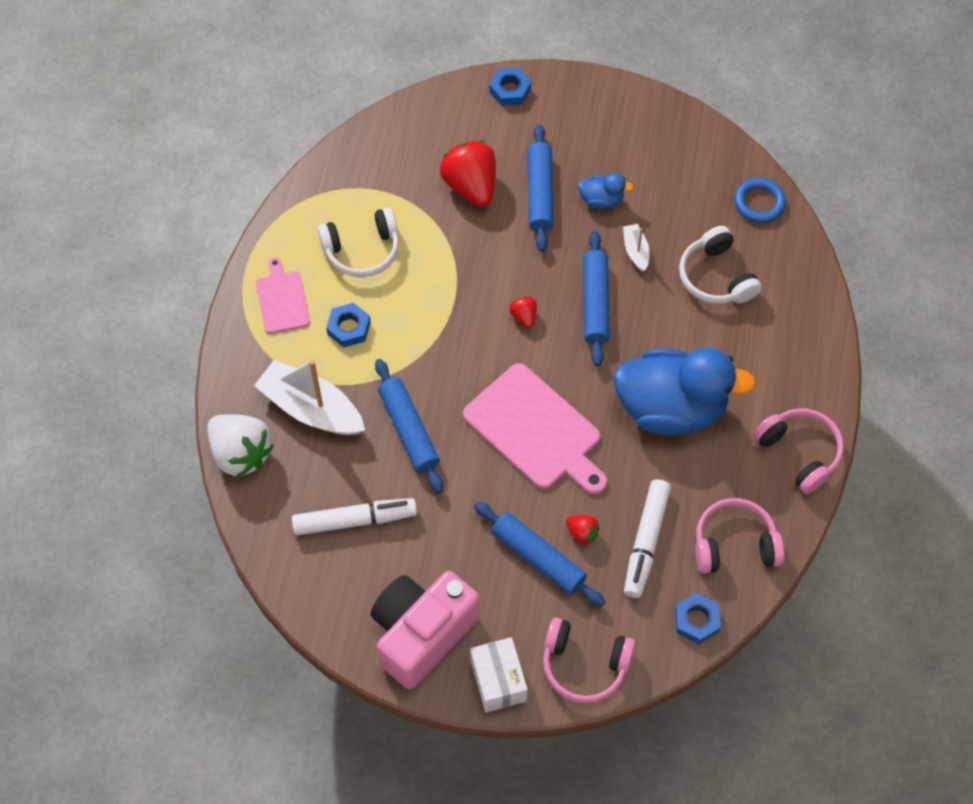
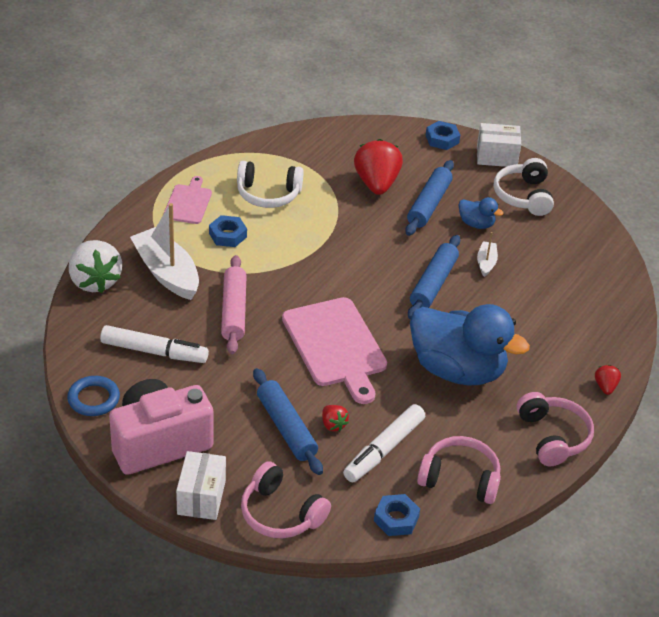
camera: 20 degrees right, 20 degrees down
blue rolling pin [375,359,443,493] -> pink rolling pin [221,255,247,354]
red strawberry [509,296,537,328] -> red strawberry moved to [595,365,621,395]
white headphones [679,226,762,303] -> white headphones moved to [494,158,554,216]
blue ring [734,178,786,223] -> blue ring moved to [67,376,120,416]
none -> white box [477,123,521,167]

